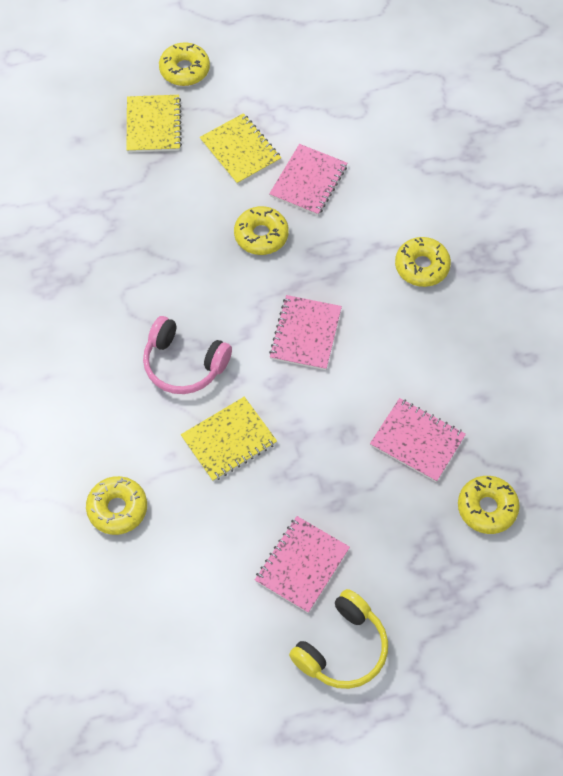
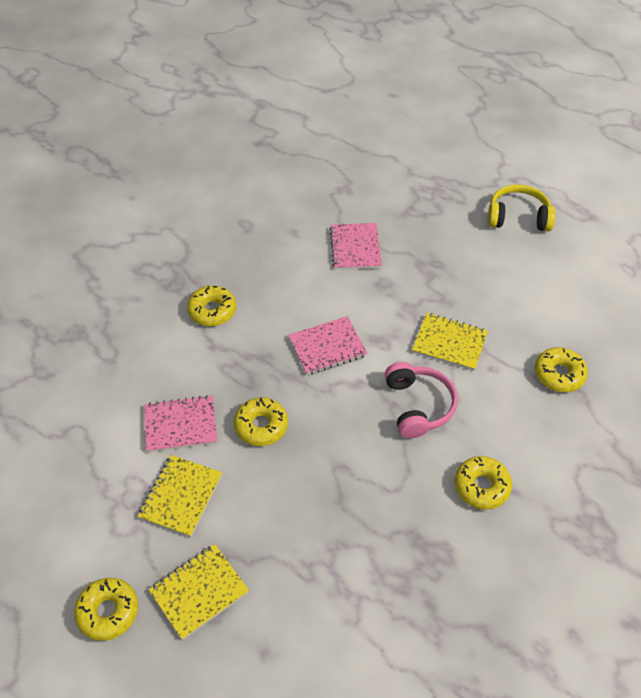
camera: 125 degrees left, 10 degrees down
pink notebook [255,516,350,613] -> none
yellow donut [458,476,520,534] -> yellow donut moved to [455,456,512,509]

